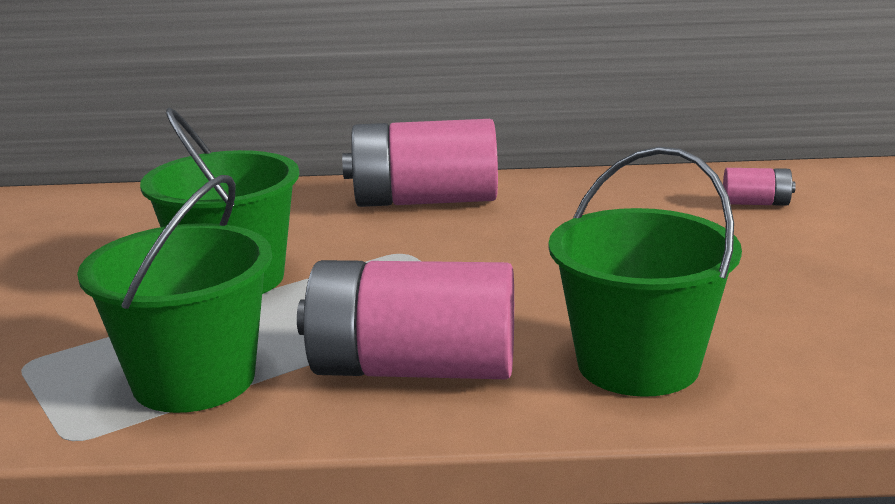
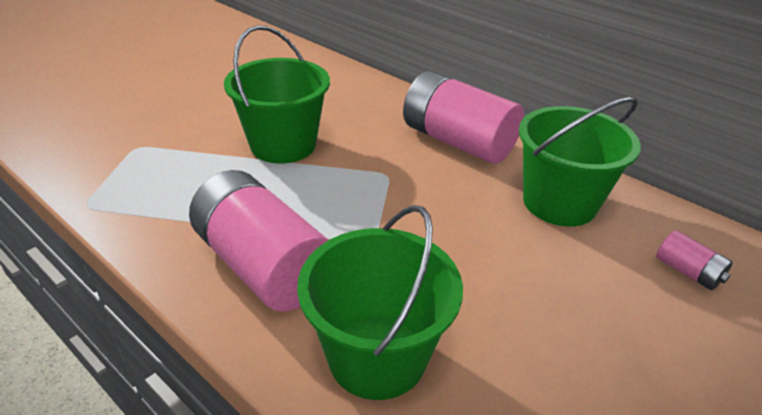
camera: 40 degrees right, 15 degrees up
green bucket [77,175,272,413] -> green bucket moved to [519,97,641,227]

